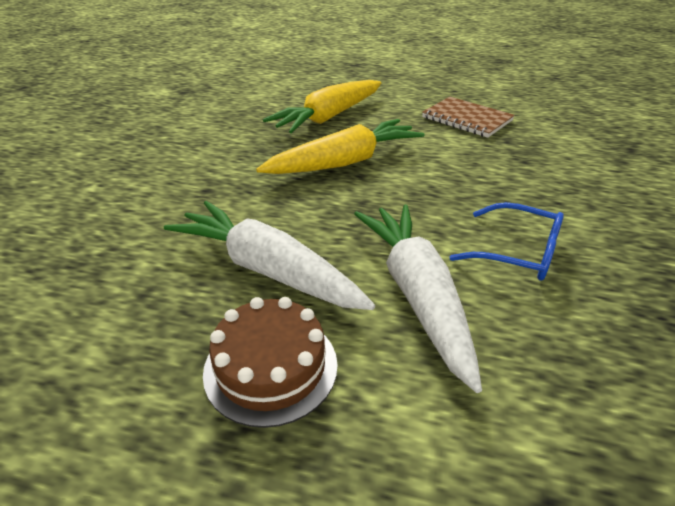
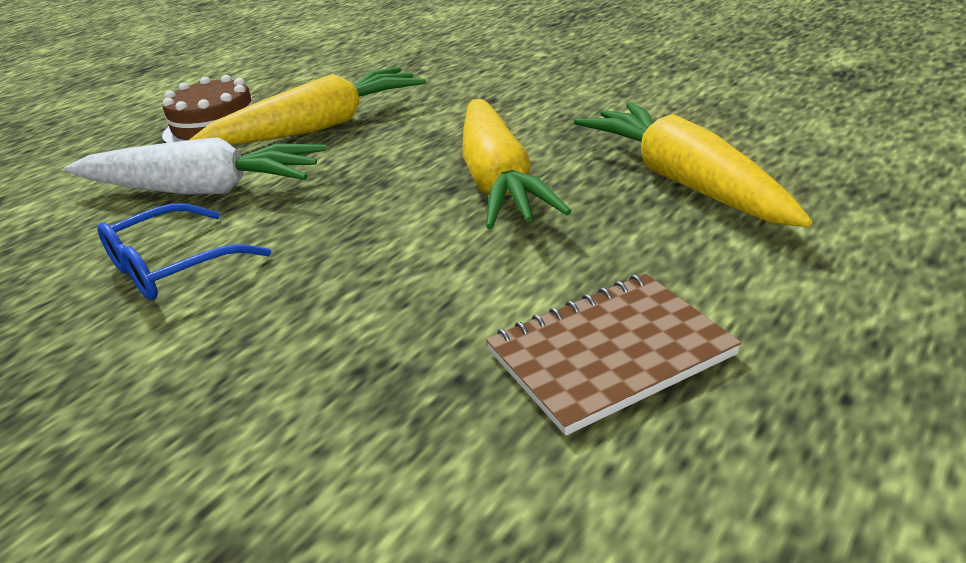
camera: 115 degrees right, 5 degrees down
white carrot [164,201,375,310] -> yellow carrot [189,67,426,145]

